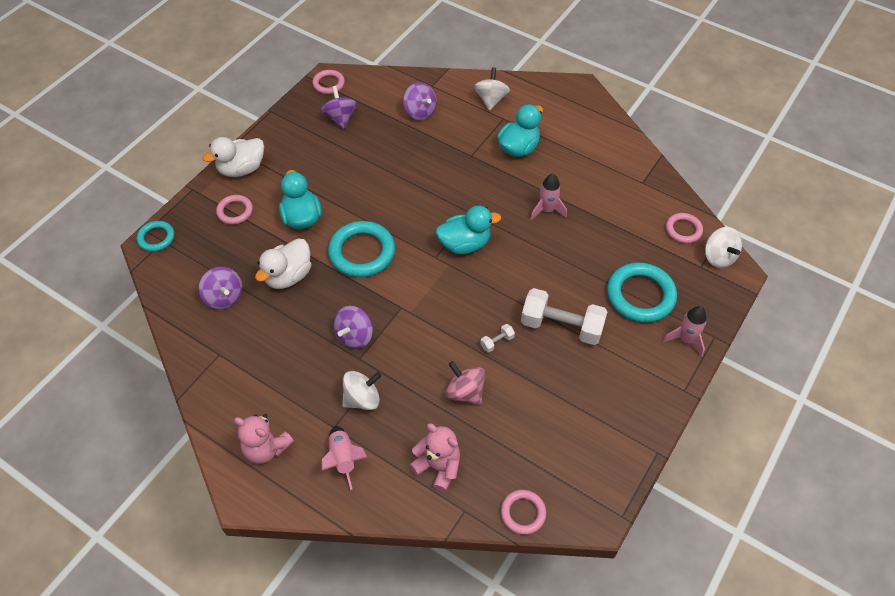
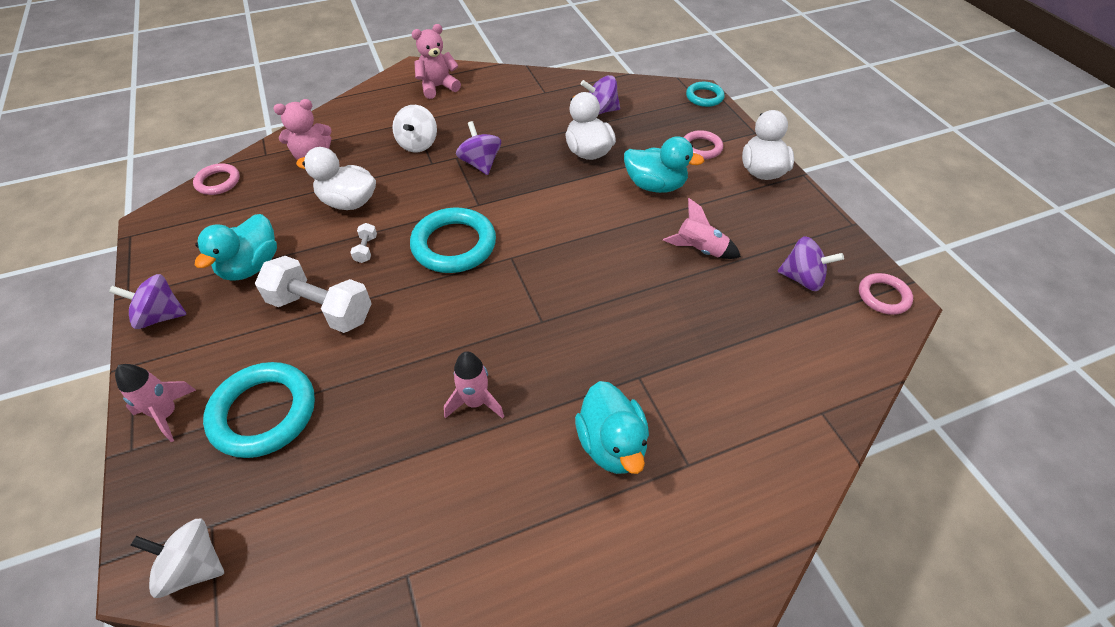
camera: 125 degrees right, 5 degrees down
pink rocket [321,426,368,490] -> pink rocket moved to [663,198,741,259]
turquoise ring [328,221,395,277] -> turquoise ring moved to [410,207,496,273]
purple spinning top [403,82,437,120] -> purple spinning top moved to [109,274,187,329]
turquoise duck [436,206,501,254] -> turquoise duck moved to [195,214,277,281]
pink spinning top [446,361,485,405] -> white duck [296,147,376,210]
white spinning top [474,67,510,111] -> none
white dumbbell [521,288,608,345] -> white dumbbell turned 60 degrees clockwise [255,256,372,333]
pink ring [666,213,703,243] -> none

